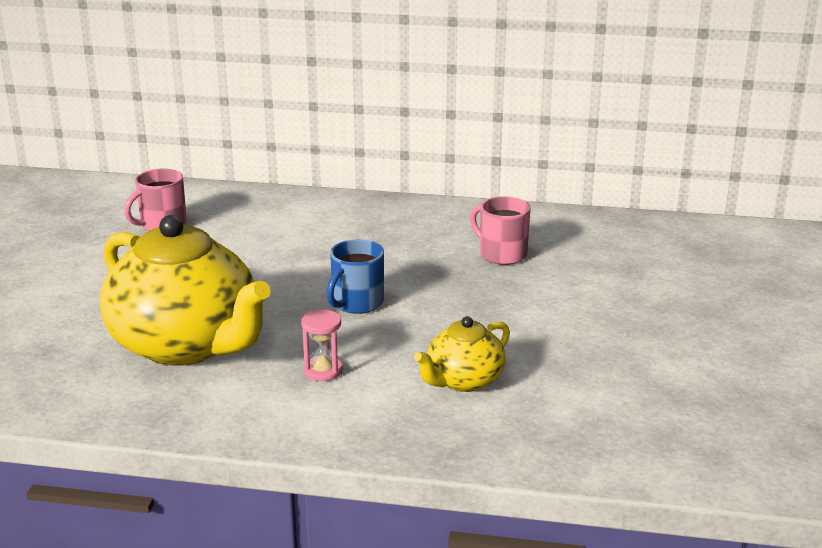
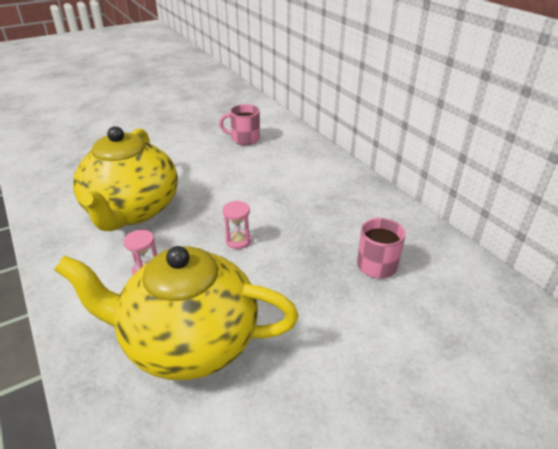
camera: 50 degrees right, 10 degrees up
blue mug [326,239,384,314] -> pink hourglass [223,201,251,249]
yellow teapot [414,316,510,392] -> yellow teapot [55,246,299,380], size x2.04

